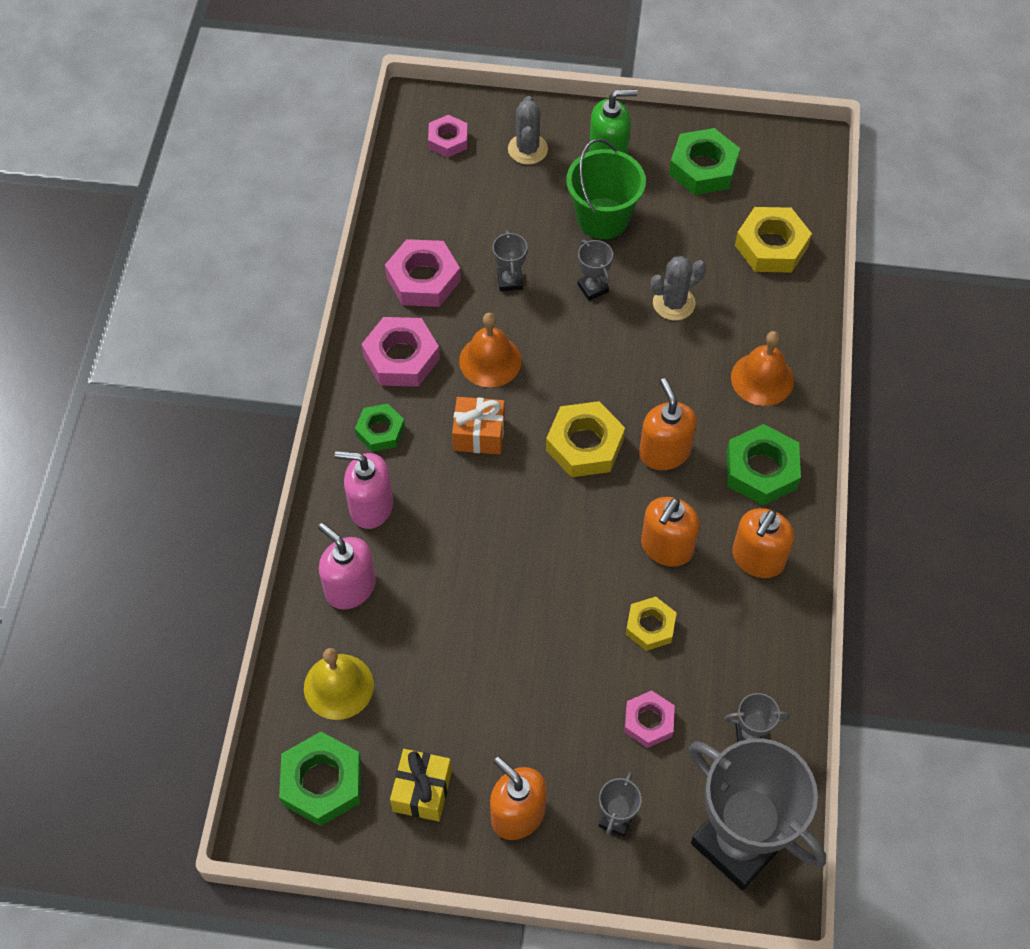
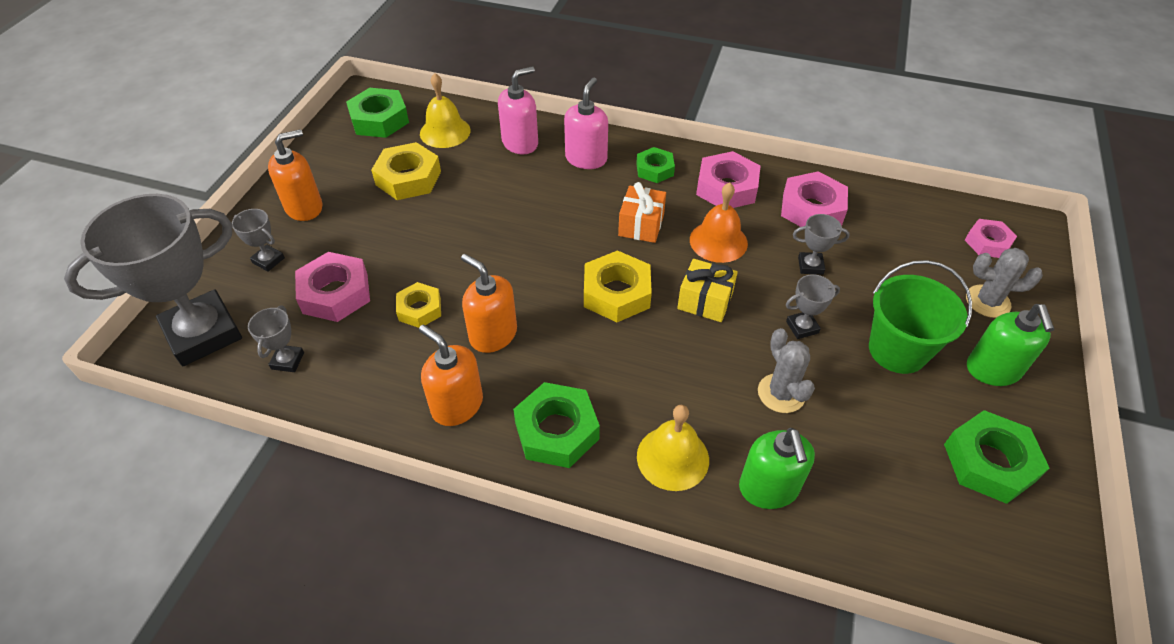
camera: 100 degrees right, 10 degrees down
yellow gift [390,749,452,821] -> yellow gift moved to [677,259,738,322]
pink nut [624,690,675,748] -> pink nut [295,252,370,322], size x1.59
orange soap dispenser [639,378,697,470] -> none
orange bell [731,331,794,406] -> yellow bell [637,405,709,491]
yellow nut [735,207,812,273] -> yellow nut moved to [371,142,441,200]
none -> green soap dispenser [739,428,815,509]

